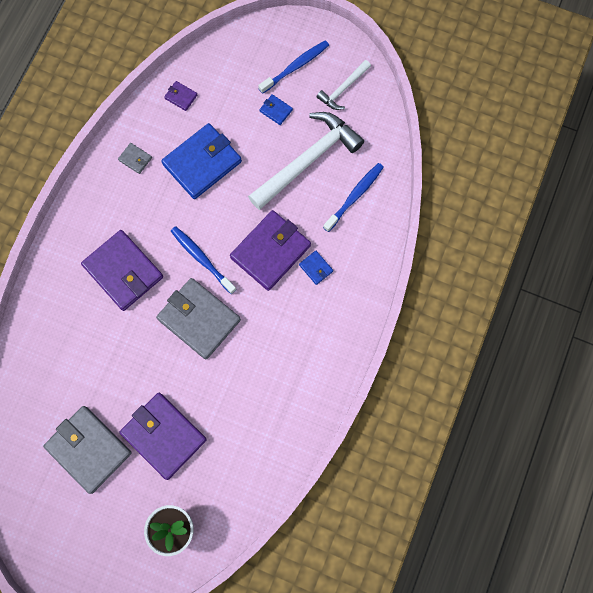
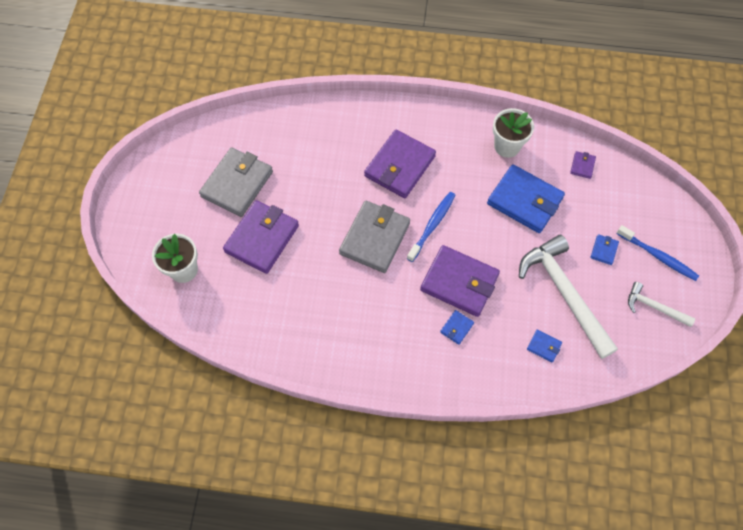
camera: 75 degrees right, 10 degrees down
grey wallet [118,143,152,174] -> white flower pot [493,108,534,158]
white hammer [248,112,364,210] -> white hammer turned 150 degrees counterclockwise [519,235,618,359]
blue toothbrush [323,163,384,232] -> blue wallet [527,330,562,363]

